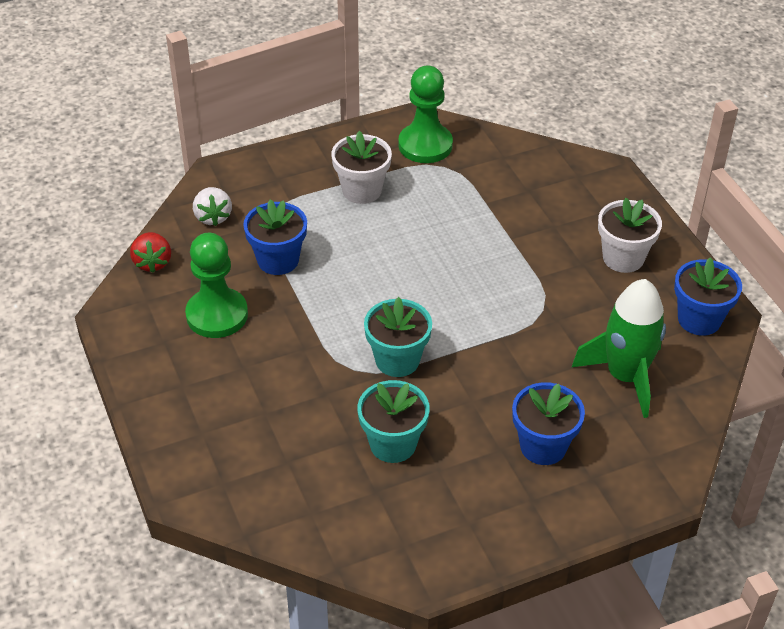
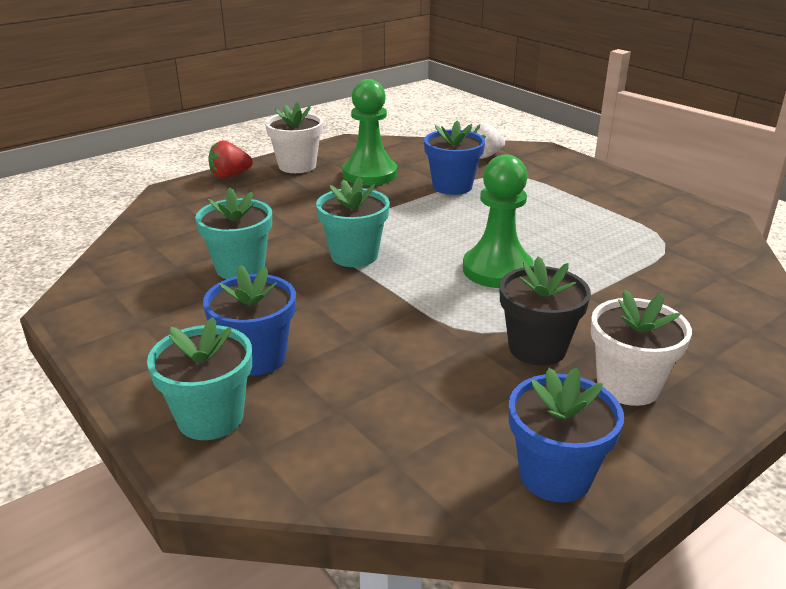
camera: 75 degrees right, 15 degrees down
red strawberry [130,232,171,273] -> red strawberry moved to [208,140,253,179]
white flower pot [331,131,392,204] -> white flower pot moved to [265,102,323,173]
green pawn [398,66,453,163] -> green pawn moved to [463,154,534,288]
green rocket [572,279,666,418] -> none
none -> turquoise flower pot [147,317,252,440]
none -> black flower pot [500,256,591,366]

